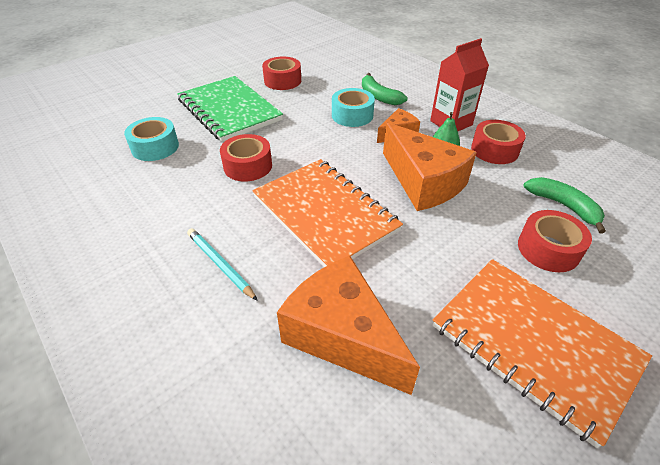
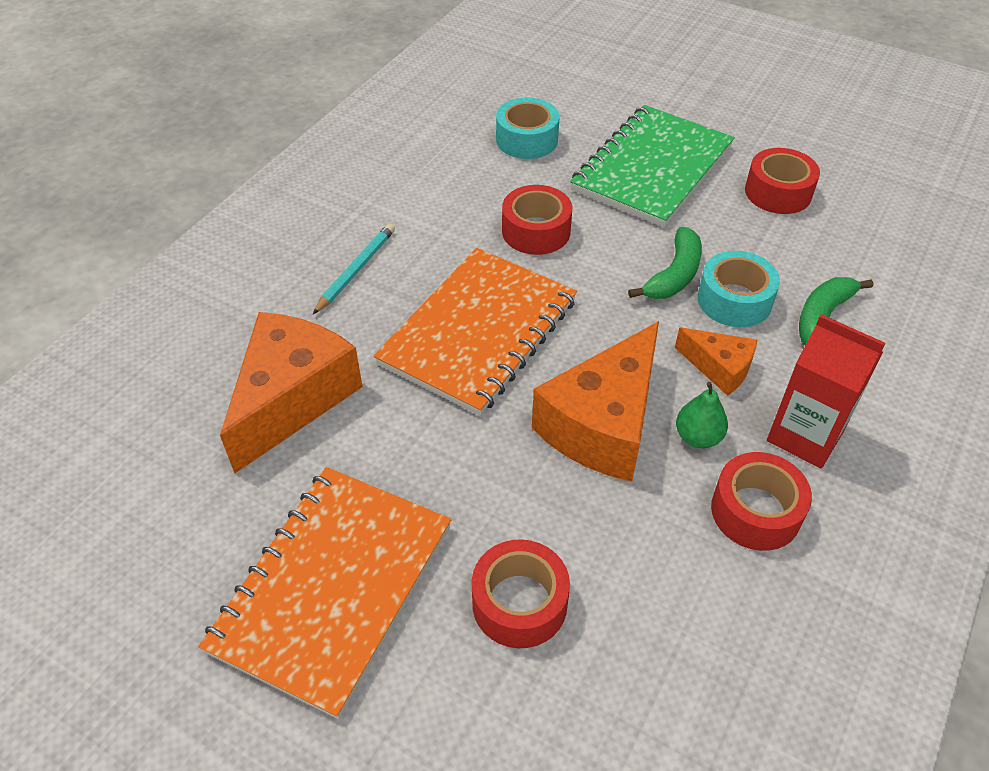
camera: 70 degrees right, 5 degrees up
green banana [523,177,606,233] -> green banana moved to [628,227,702,299]

